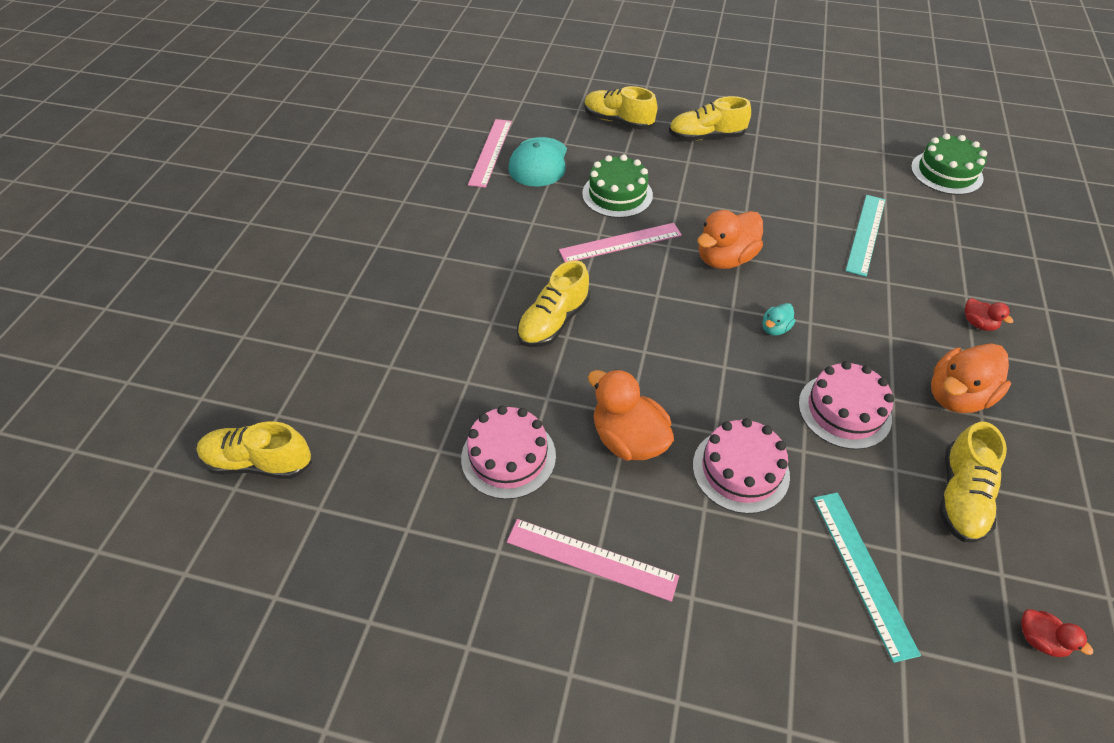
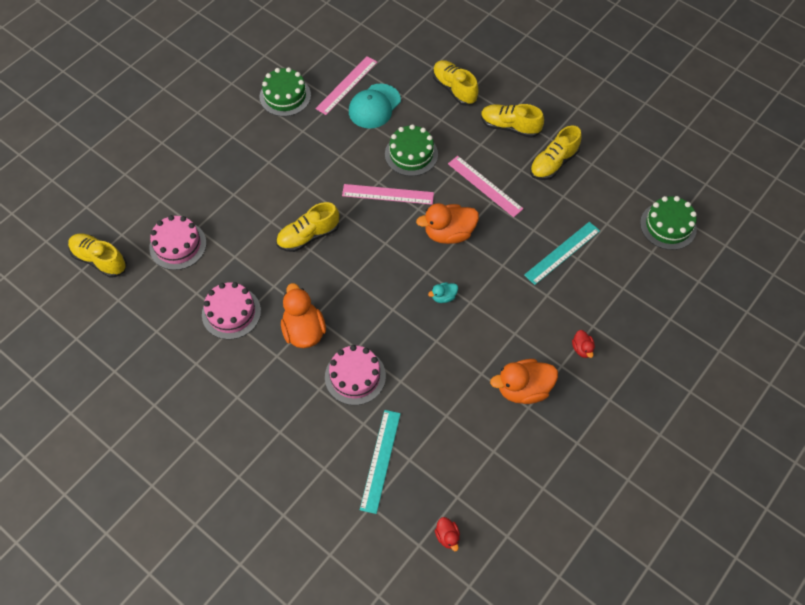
camera: 25 degrees right, 10 degrees up
pink ruler [507,519,679,602] -> pink ruler moved to [448,156,524,217]
pink cake [799,361,894,450] -> pink cake moved to [149,215,206,270]
yellow shoe [939,422,1007,543] -> yellow shoe moved to [530,126,582,180]
none -> green cake [260,67,311,117]

